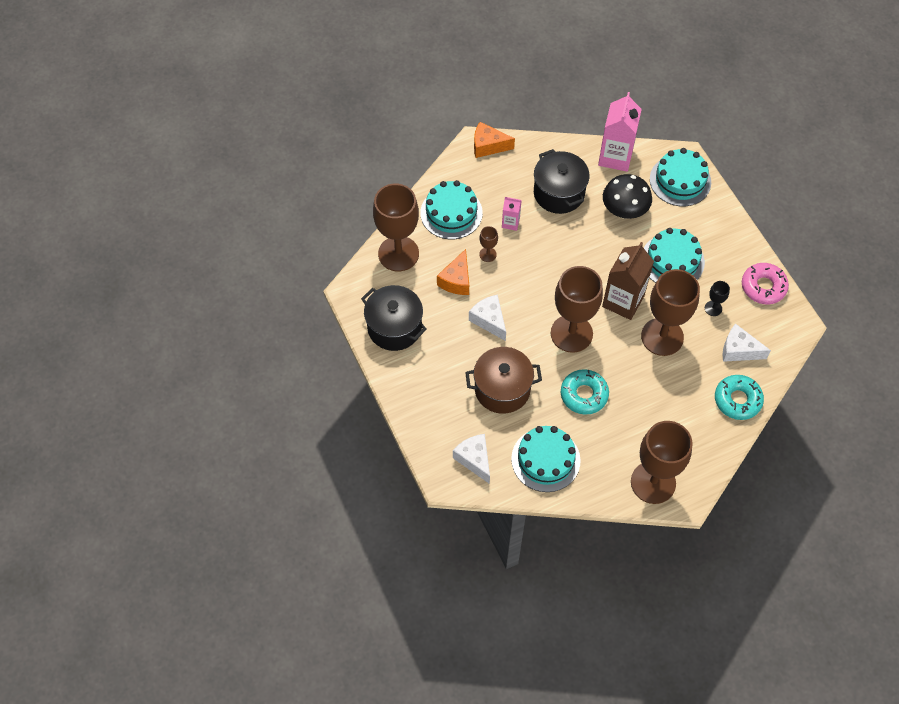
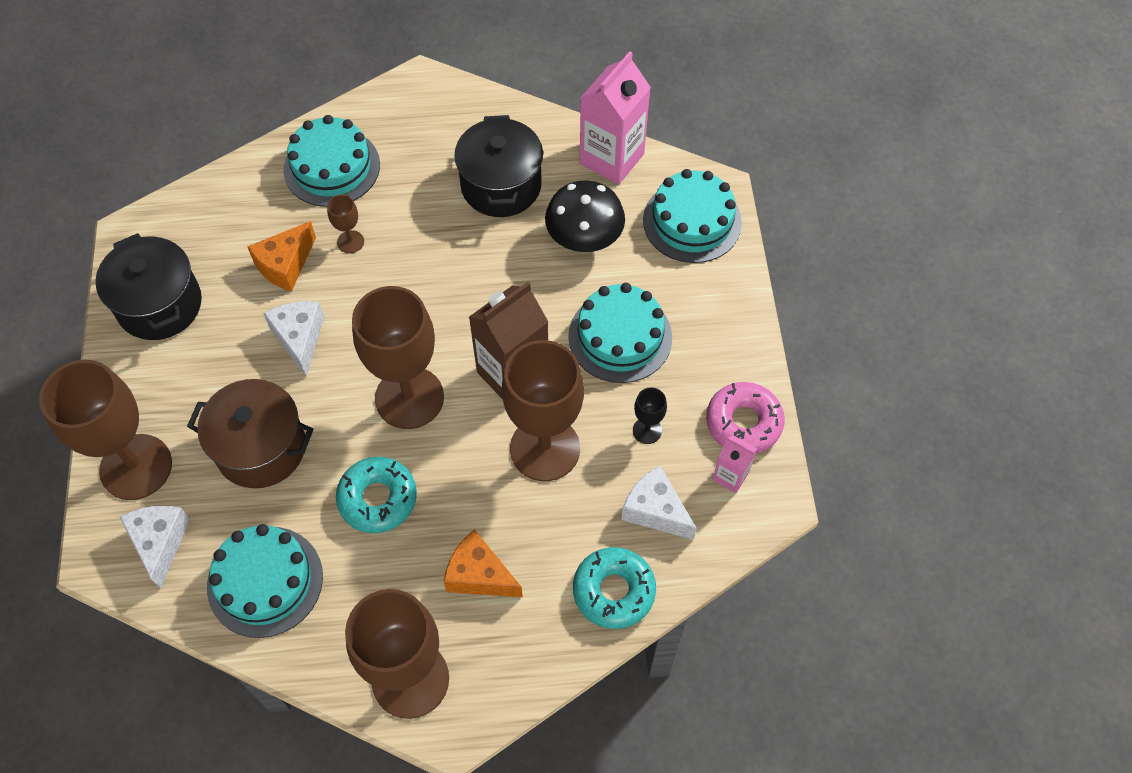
camera: 20 degrees right, 0 degrees up
brown goblet [373,184,419,271] -> brown goblet moved to [39,360,172,500]
orange cheese [474,122,515,158] -> orange cheese moved to [444,529,523,597]
pink carton [502,197,522,231] -> pink carton moved to [712,435,757,493]

